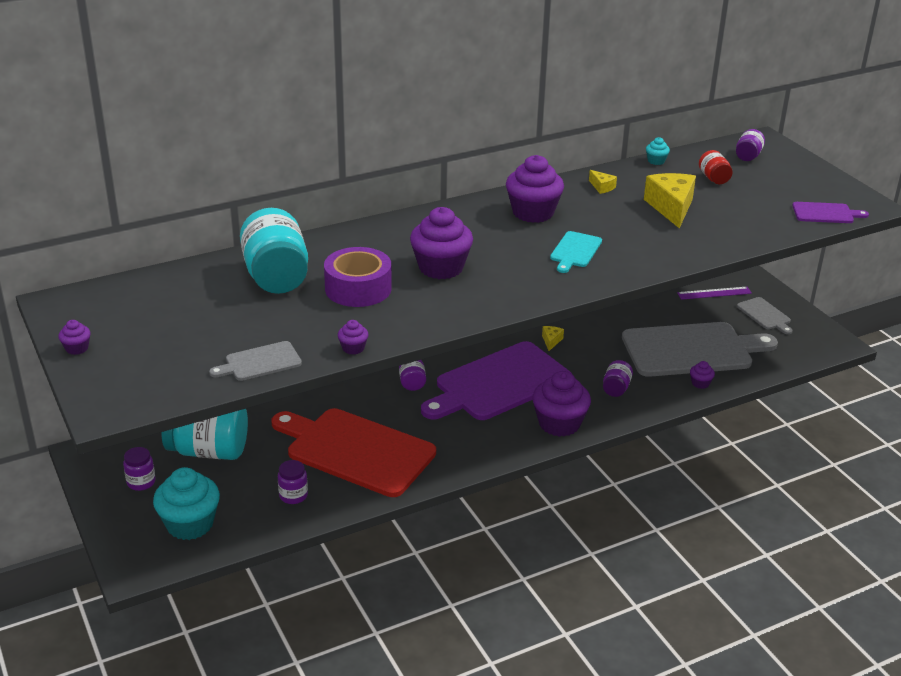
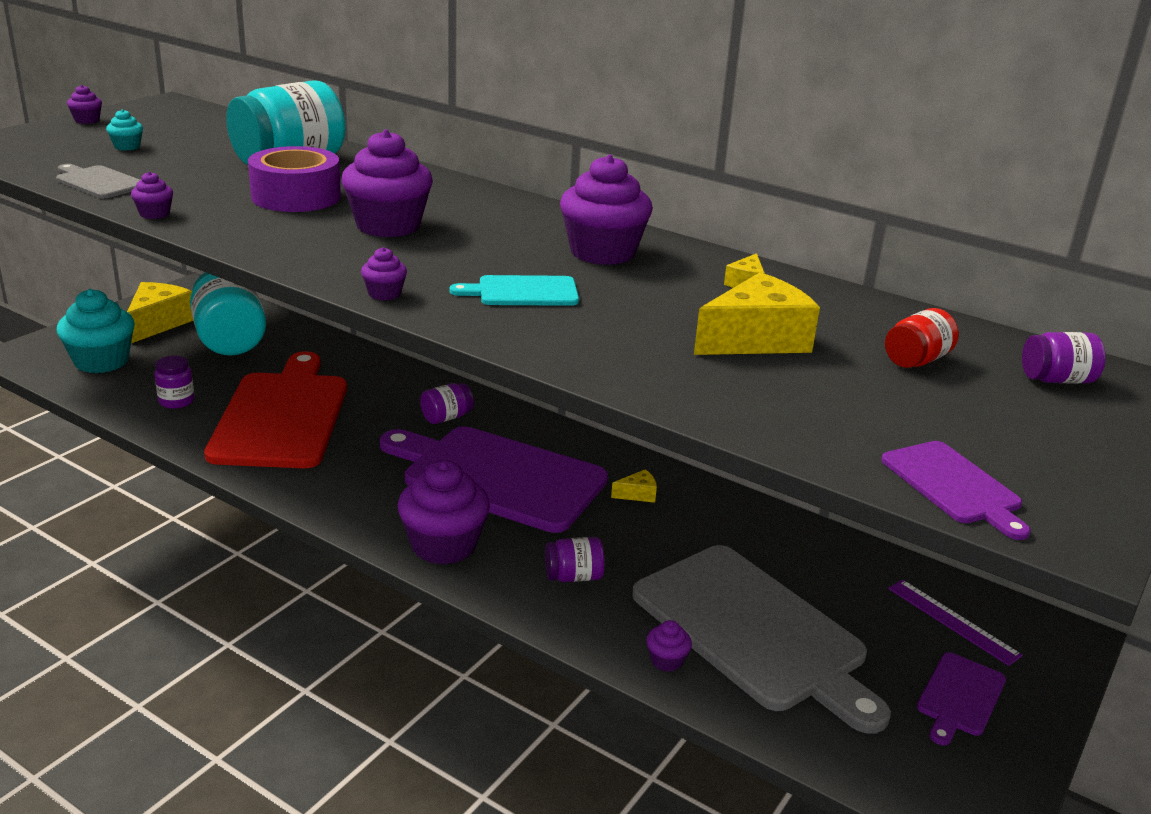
camera: 60 degrees right, 5 degrees down
purple jar [123,447,155,491] -> yellow cheese [127,282,193,343]
turquoise cupcake [646,137,670,165] -> turquoise cupcake moved to [106,109,143,151]
grey cutting board [737,297,793,334] -> purple cutting board [917,652,1006,745]
none -> purple cupcake [361,247,407,301]

